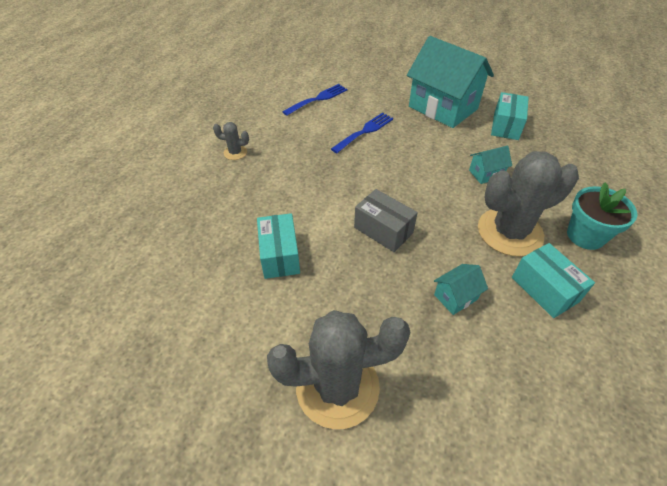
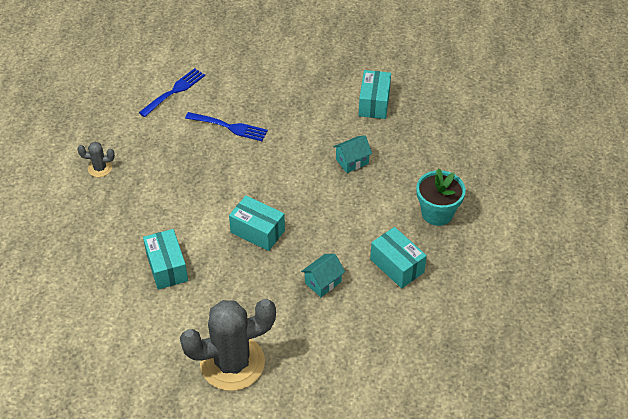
camera: 10 degrees left, 0 degrees up
blue fork [331,113,393,153] -> blue fork turned 75 degrees clockwise [185,112,268,141]
grey box [354,189,418,252] -> turquoise box [229,196,285,251]
turquoise house [407,36,494,128] -> none
grey cactus [478,151,579,256] -> none

